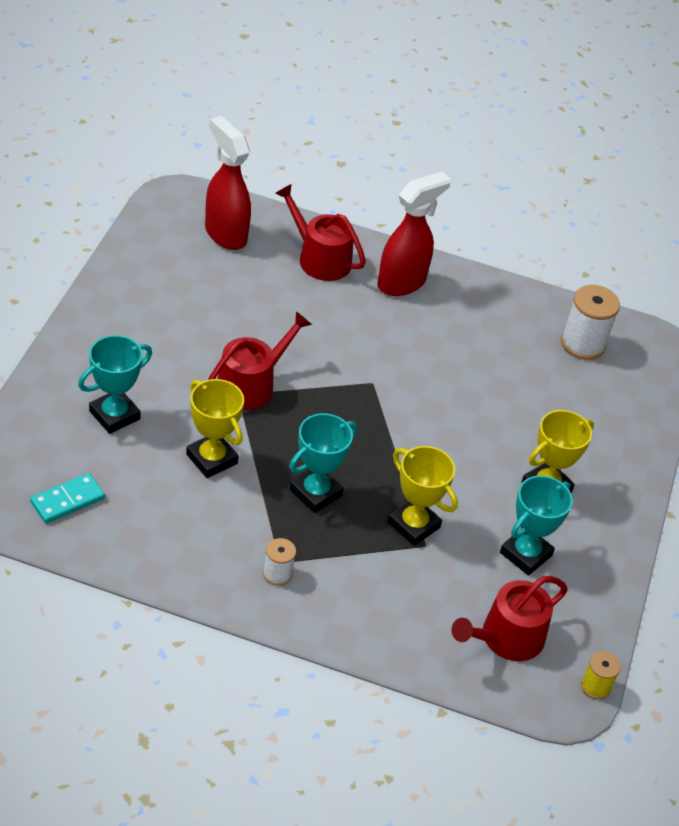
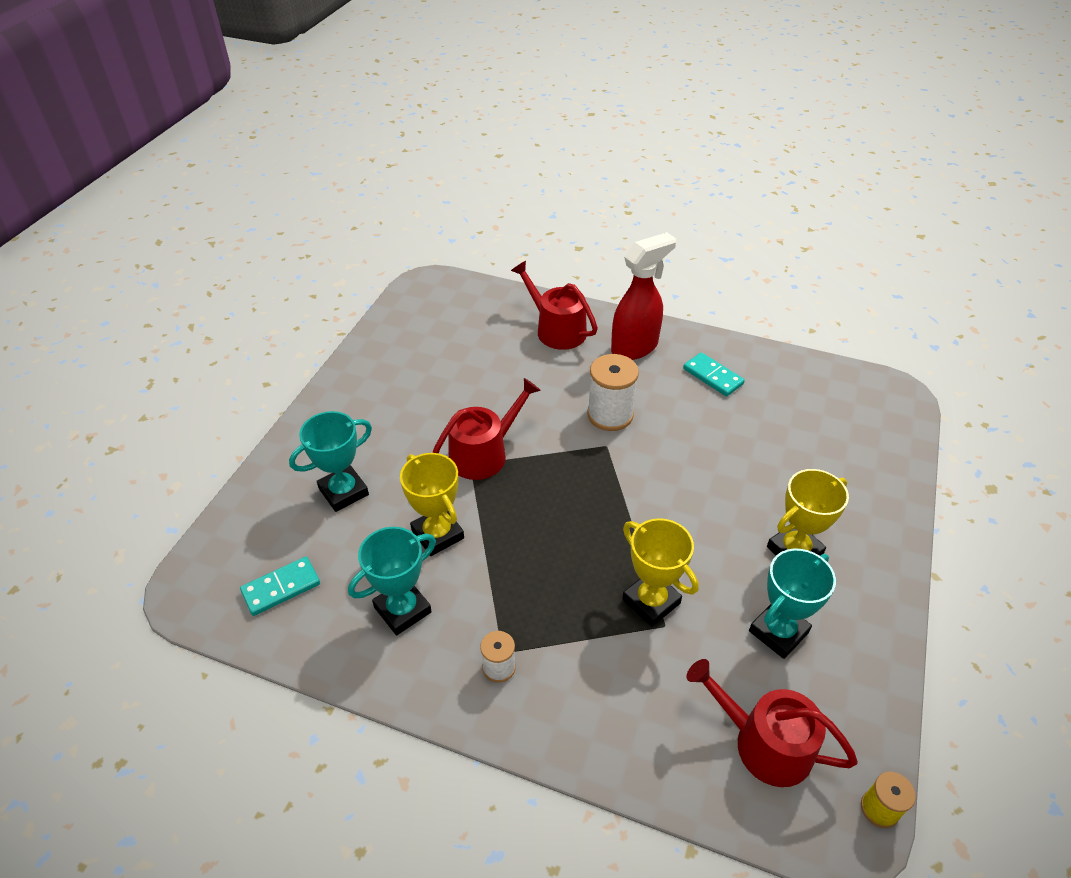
camera: 10 degrees right, 0 degrees up
red spray bottle [205,116,251,250] -> none
turquoise trophy [289,413,357,513] -> turquoise trophy moved to [348,527,436,635]
red watering can [451,576,568,661] -> red watering can turned 60 degrees clockwise [686,659,858,787]
white spool [561,285,620,360] -> white spool moved to [587,354,639,431]
none -> turquoise domino [683,353,745,396]

